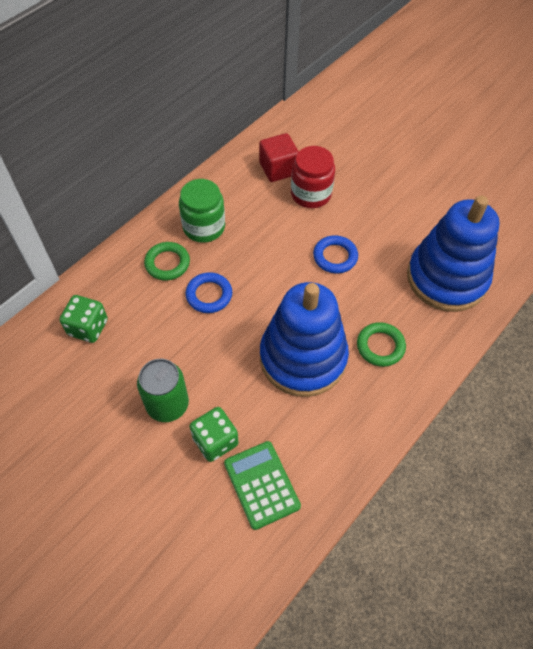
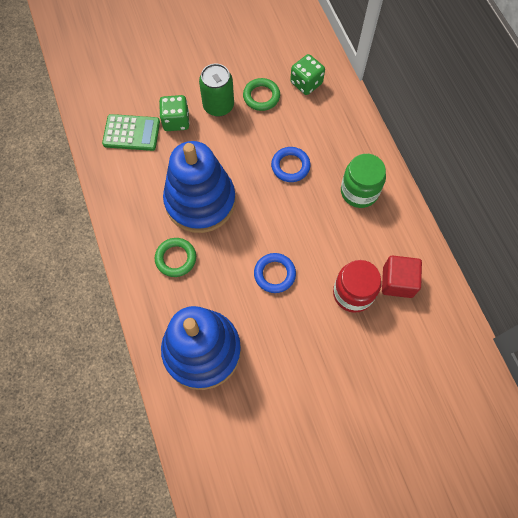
camera: 120 degrees right, 10 degrees up
green ring [144,242,190,280] -> green ring moved to [243,78,280,111]

